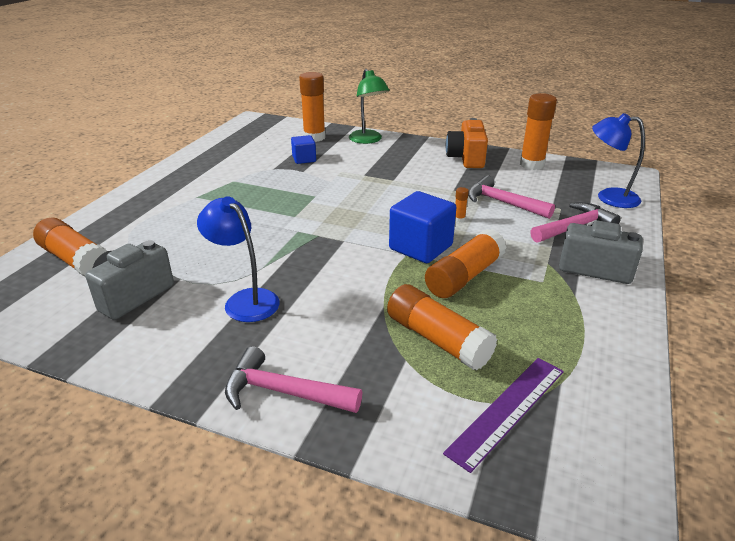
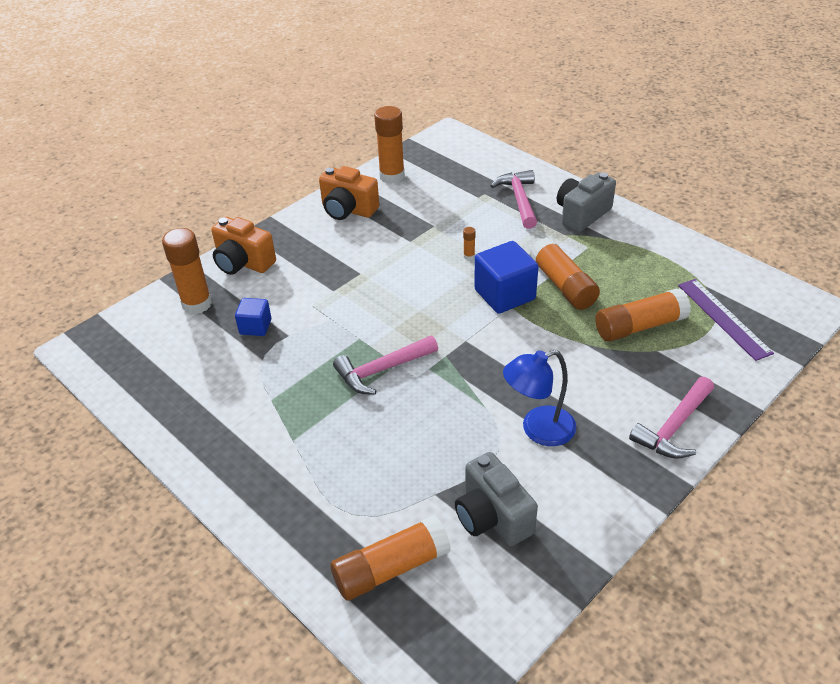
camera: 65 degrees left, 10 degrees up
green lamp [349,69,389,144] -> orange camera [211,217,276,275]
pink hammer [468,175,555,219] -> pink hammer moved to [333,336,438,395]
blue lamp [592,113,645,208] -> none

